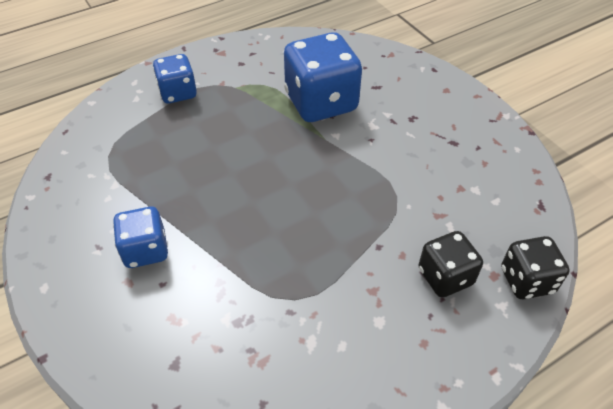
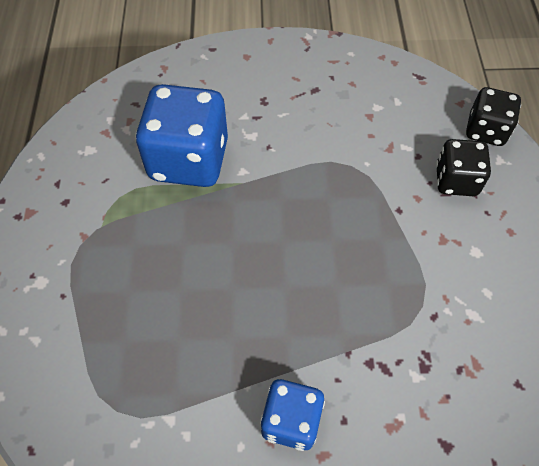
camera: 60 degrees left, 10 degrees up
blue dice [153,54,197,103] -> none

